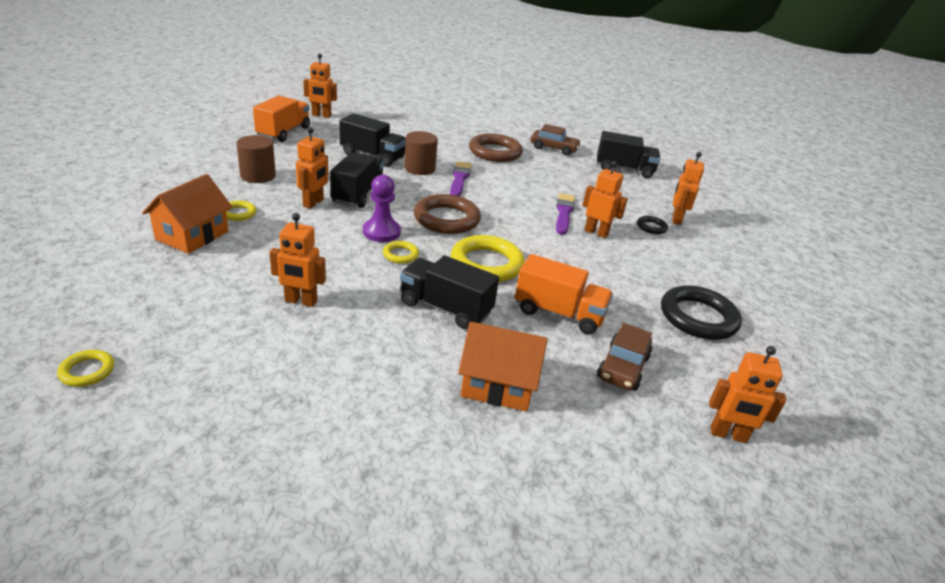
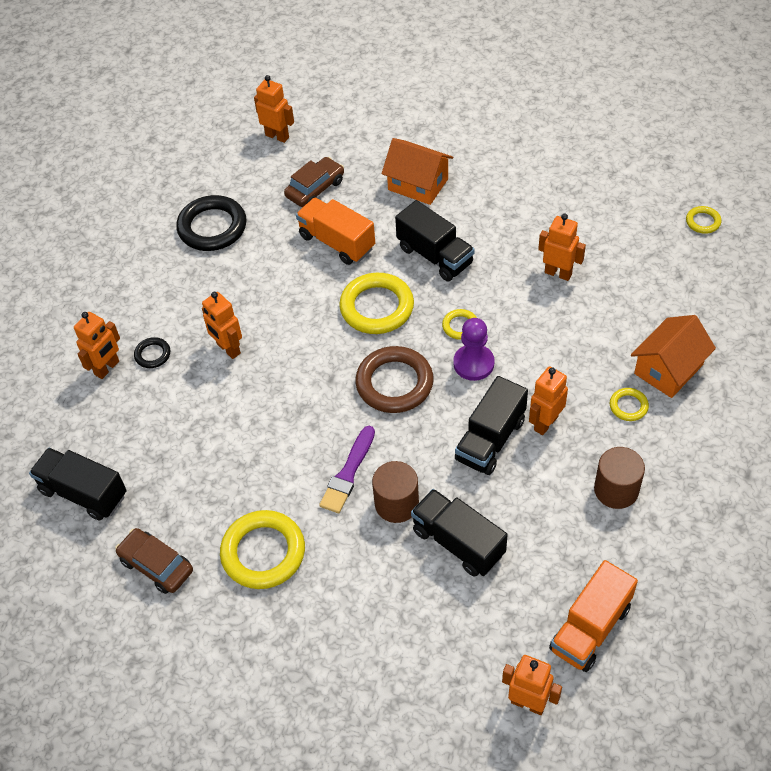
camera: 155 degrees left, 20 degrees up
brown ring [469,133,523,162] -> yellow ring [220,510,305,589]
purple brush [556,193,575,235] -> none

